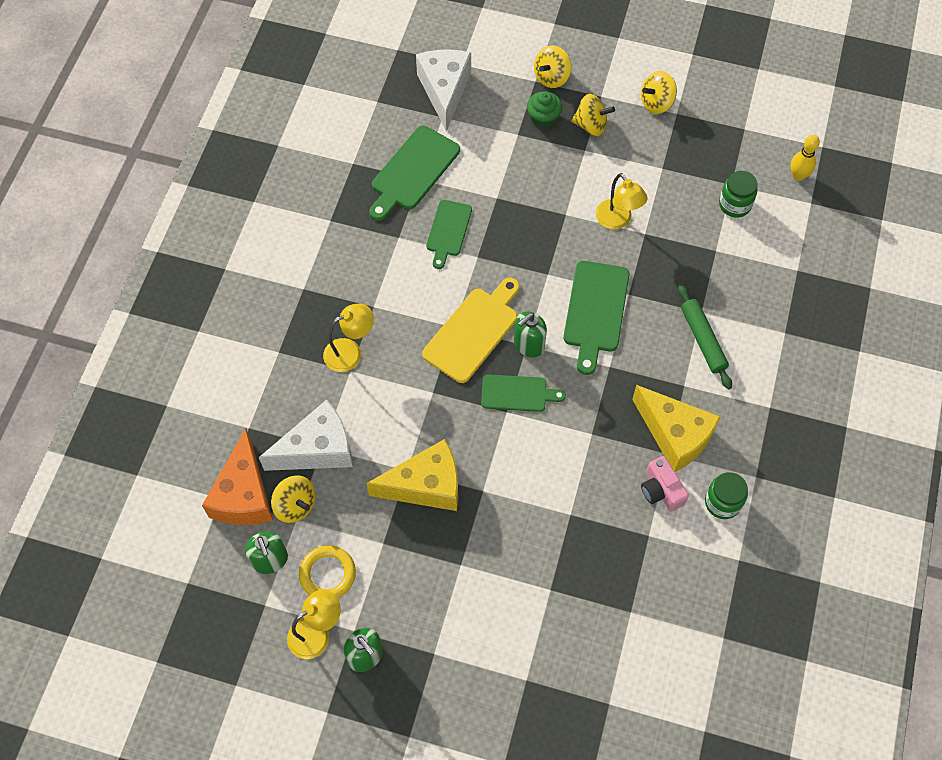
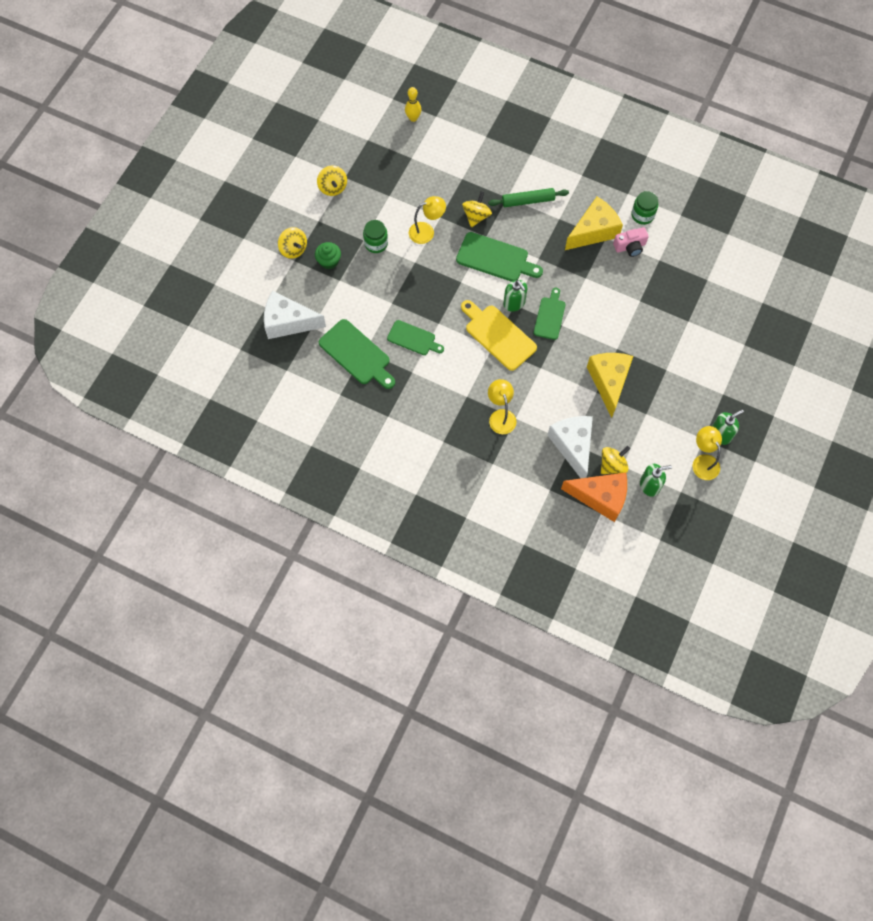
camera: 80 degrees left, 5 degrees up
yellow ring [299,545,356,598] -> none
yellow spinning top [572,94,615,136] -> yellow spinning top moved to [462,191,492,227]
green jar [719,171,758,217] -> green jar moved to [363,220,388,253]

